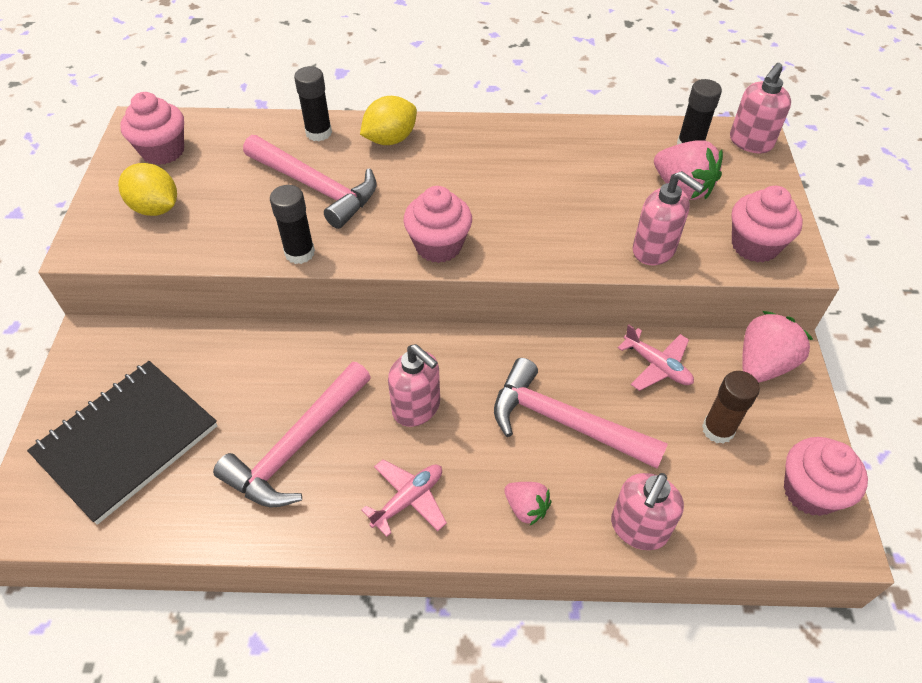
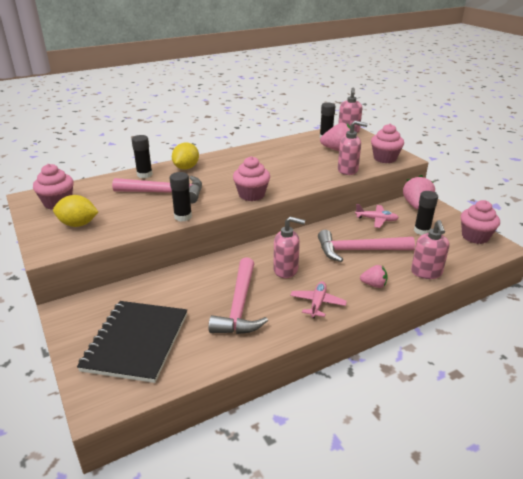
camera: 30 degrees left, 20 degrees down
brown glue stick [702,371,760,444] -> black glue stick [414,191,438,235]

